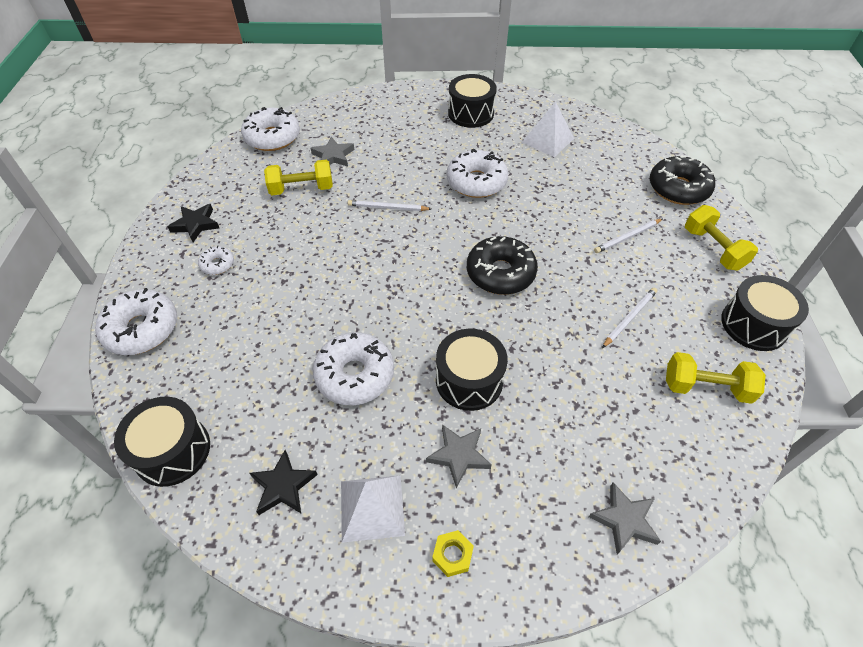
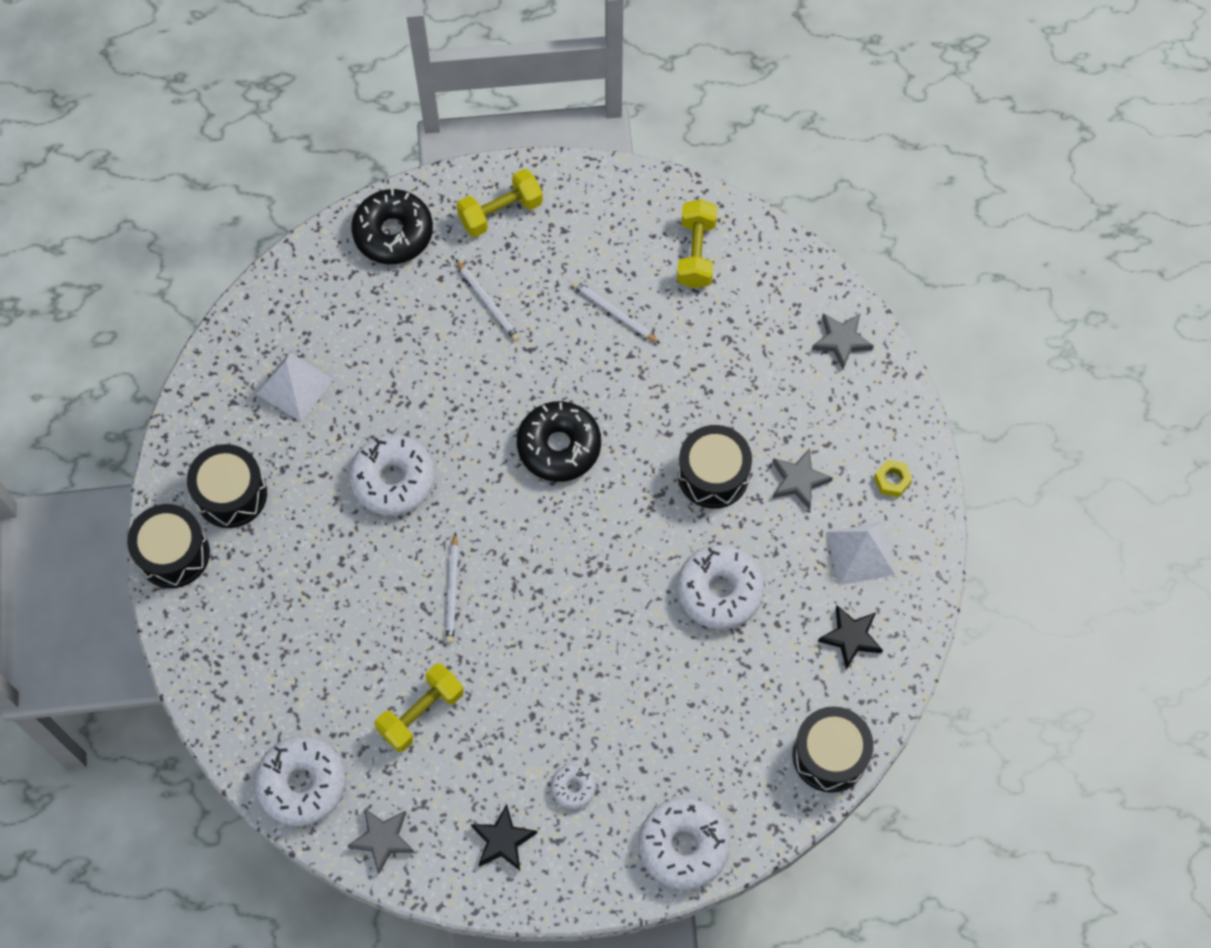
camera: 95 degrees left, 15 degrees up
yellow dumbbell [264,160,333,195] -> yellow dumbbell turned 60 degrees clockwise [374,663,464,752]
grey star [311,137,354,166] -> grey star moved to [347,808,415,874]
black drum [721,275,809,351] -> black drum moved to [127,504,210,588]

